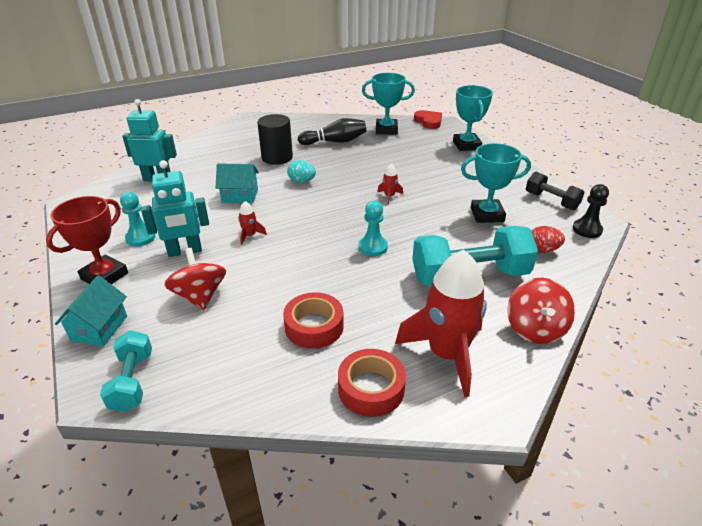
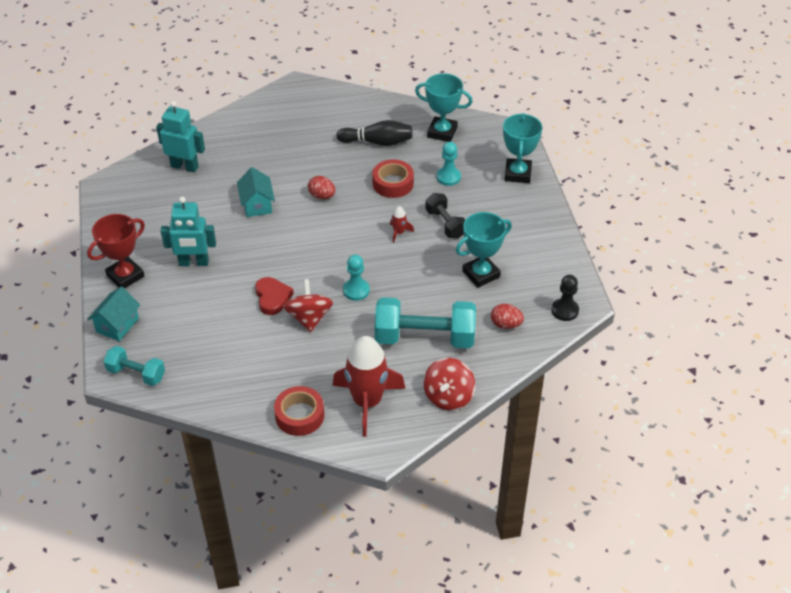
camera: 15 degrees right, 10 degrees up
turquoise dumbbell [100,330,152,412] -> turquoise dumbbell turned 75 degrees counterclockwise [103,346,165,386]
turquoise pawn [120,192,156,246] -> turquoise pawn moved to [437,142,461,186]
red spinning top [164,248,226,310] -> red spinning top moved to [283,279,333,332]
turquoise house [216,163,259,203] -> turquoise house turned 60 degrees clockwise [237,167,275,217]
red rocket [238,201,267,245] -> none
black cylinder [257,114,293,165] -> none
red tape [283,292,344,349] -> red tape moved to [372,159,414,198]
turquoise egg [287,160,316,183] -> red egg [308,176,335,199]
red heart [414,110,442,129] -> red heart moved to [255,277,294,315]
turquoise trophy [461,143,531,223] -> turquoise trophy turned 45 degrees counterclockwise [456,212,512,288]
black dumbbell [526,172,585,210] -> black dumbbell moved to [426,193,465,239]

